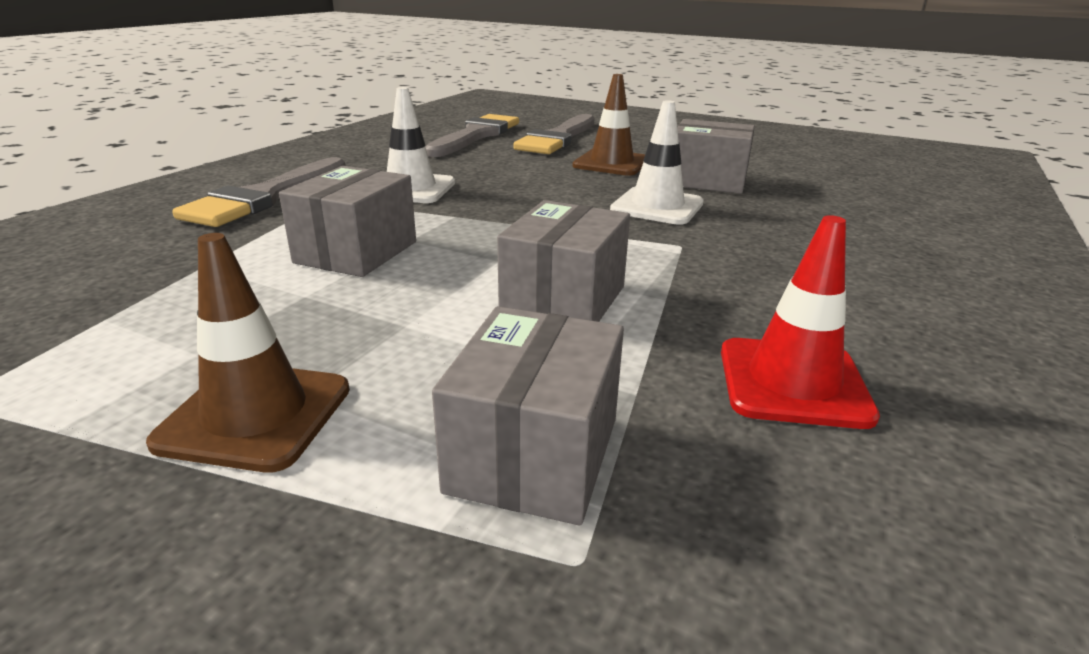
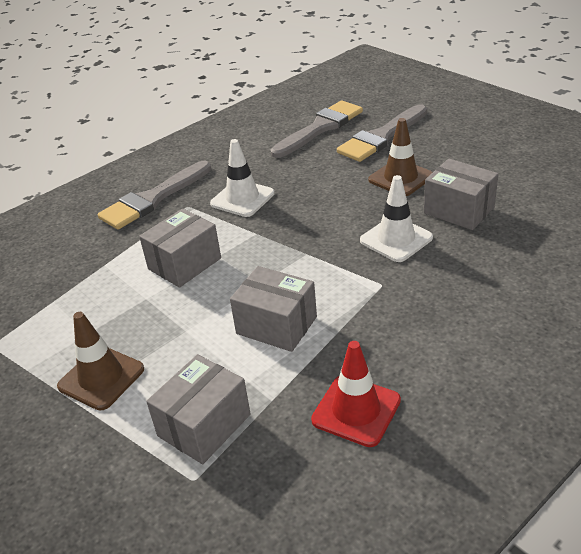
camera: 25 degrees right, 10 degrees up
grey box [497,200,630,322] -> grey box turned 75 degrees clockwise [230,266,317,352]

